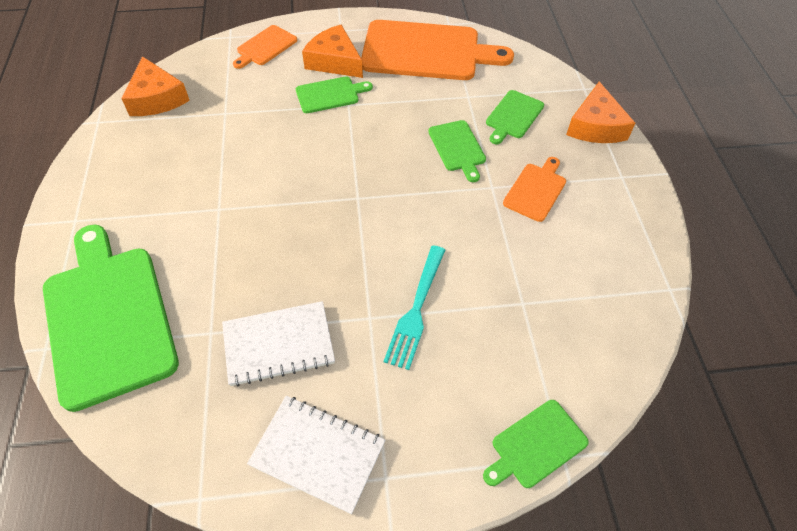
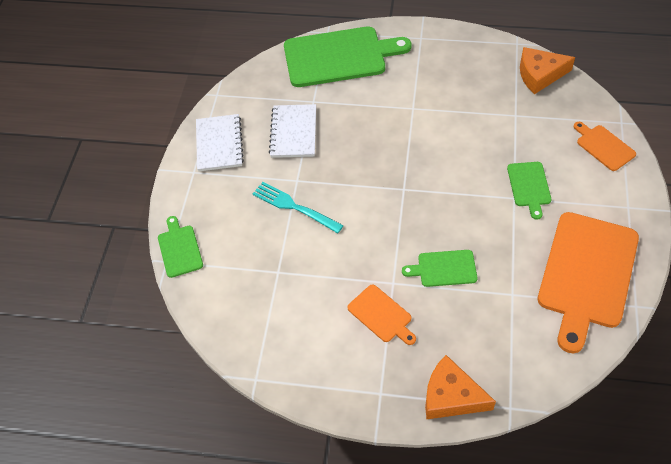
camera: 110 degrees right, 0 degrees up
white notebook [247,396,385,514] -> white notebook turned 45 degrees counterclockwise [196,114,244,171]
orange cheese [302,25,363,78] -> none
green cutting board [486,90,544,144] -> none

